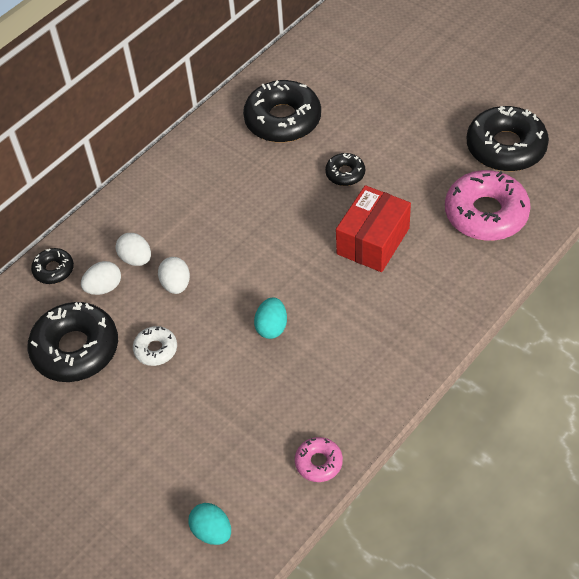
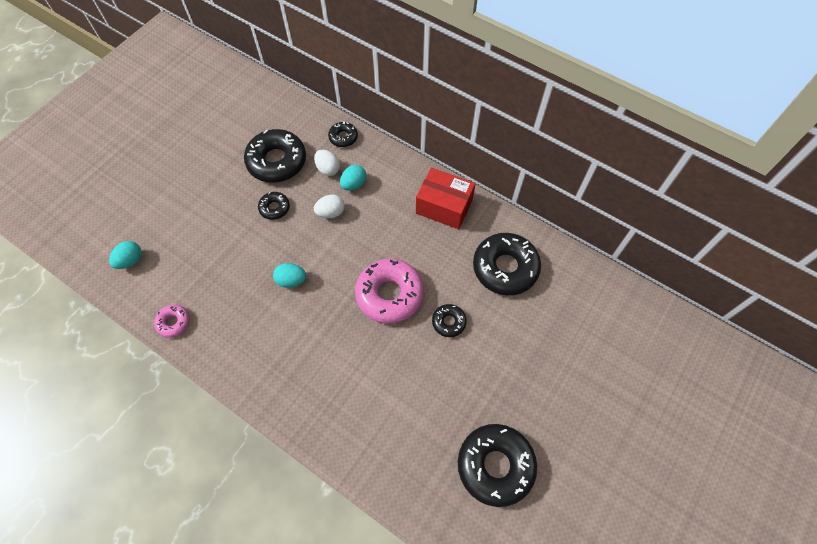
camera: 80 degrees right, 10 degrees up
white egg [116,233,151,266] -> turquoise egg [340,165,366,191]
white donut [133,326,177,366] -> black donut [258,192,290,220]
red box [336,185,411,272] -> red box moved to [416,168,476,229]
pink donut [445,170,531,241] -> pink donut moved to [355,259,424,324]

